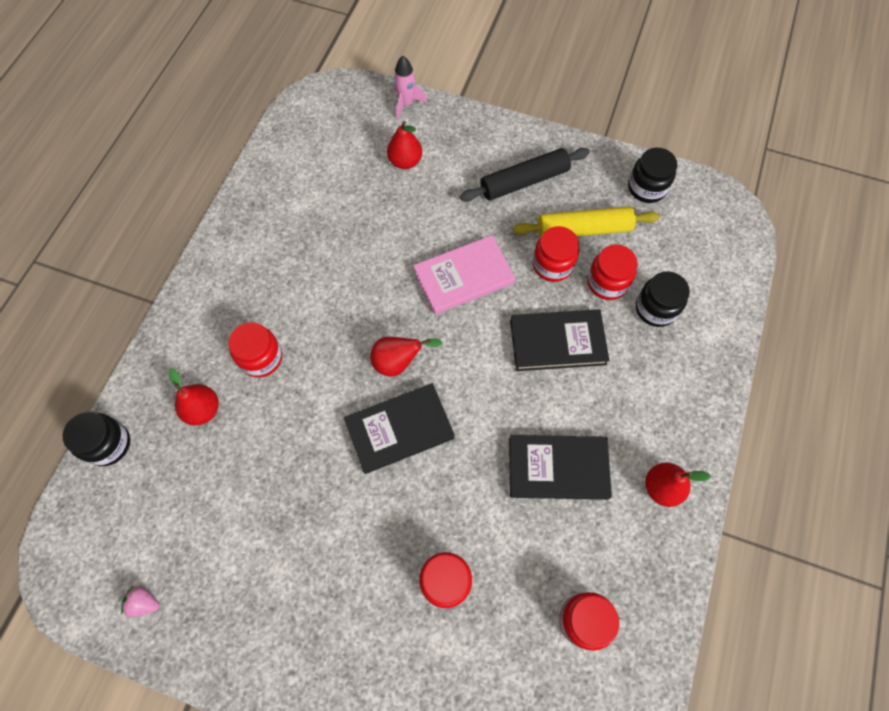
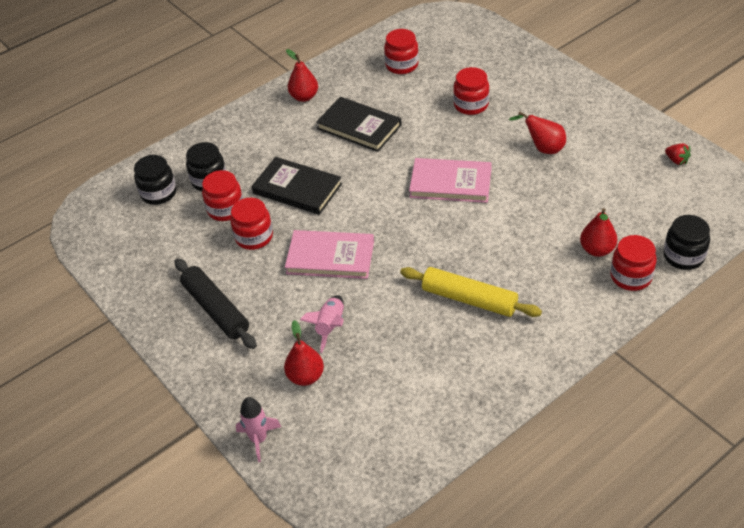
camera: 145 degrees left, 20 degrees down
pink strawberry [121,586,159,617] -> red strawberry [665,143,691,165]
red jar [228,322,282,378] -> red jar moved to [610,235,657,291]
black book [344,383,455,474] -> pink book [409,158,492,203]
red pear [370,337,442,377] -> red pear moved to [509,111,566,154]
black rolling pin [460,148,590,202] -> black rolling pin turned 45 degrees clockwise [174,258,257,349]
yellow rolling pin [513,206,660,237] -> yellow rolling pin moved to [400,267,542,317]
black jar [628,148,677,203] -> black jar moved to [134,155,176,205]
none -> pink rocket [300,295,344,353]

